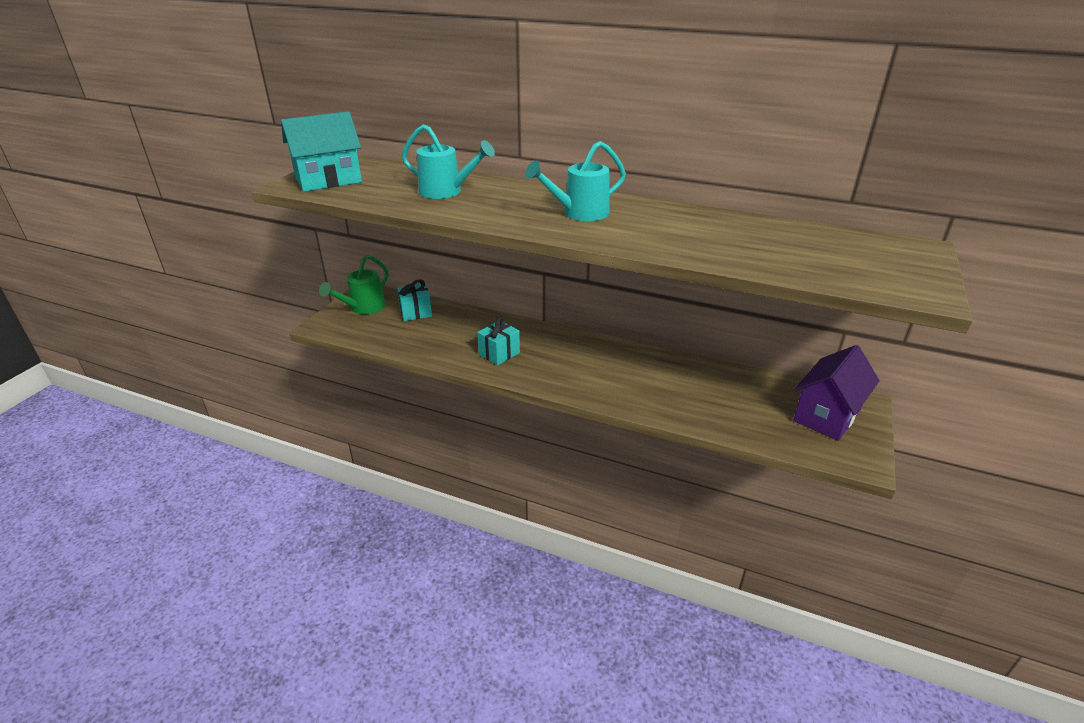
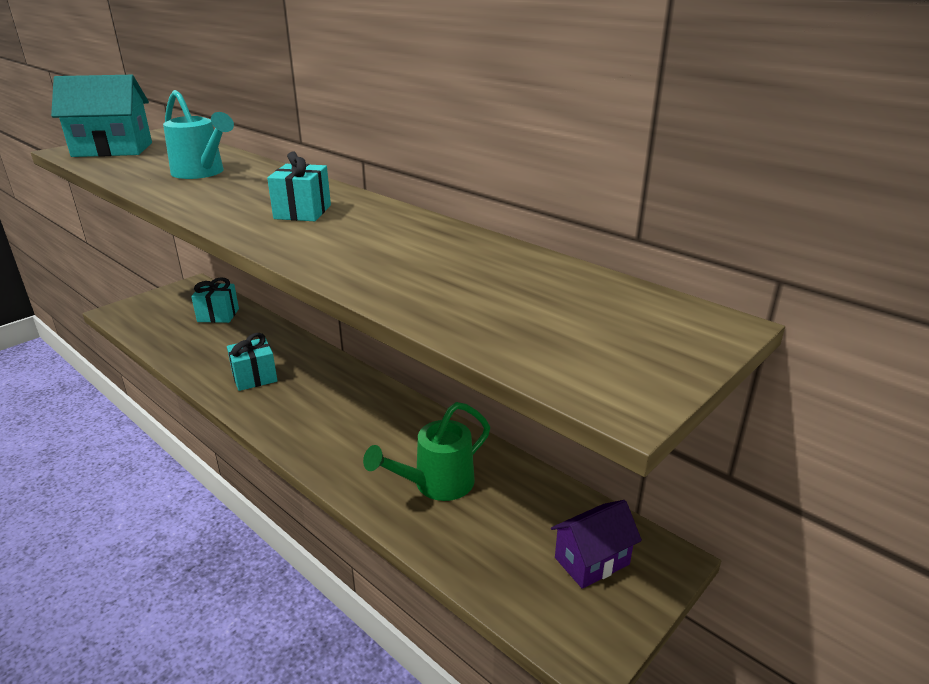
camera: 20 degrees right, 5 degrees down
green watering can [319,255,389,315] -> green watering can moved to [363,402,490,501]
turquoise watering can [525,141,626,221] -> turquoise gift [267,152,331,221]
purple house [793,345,880,441] -> purple house [551,500,642,589], size x0.64

